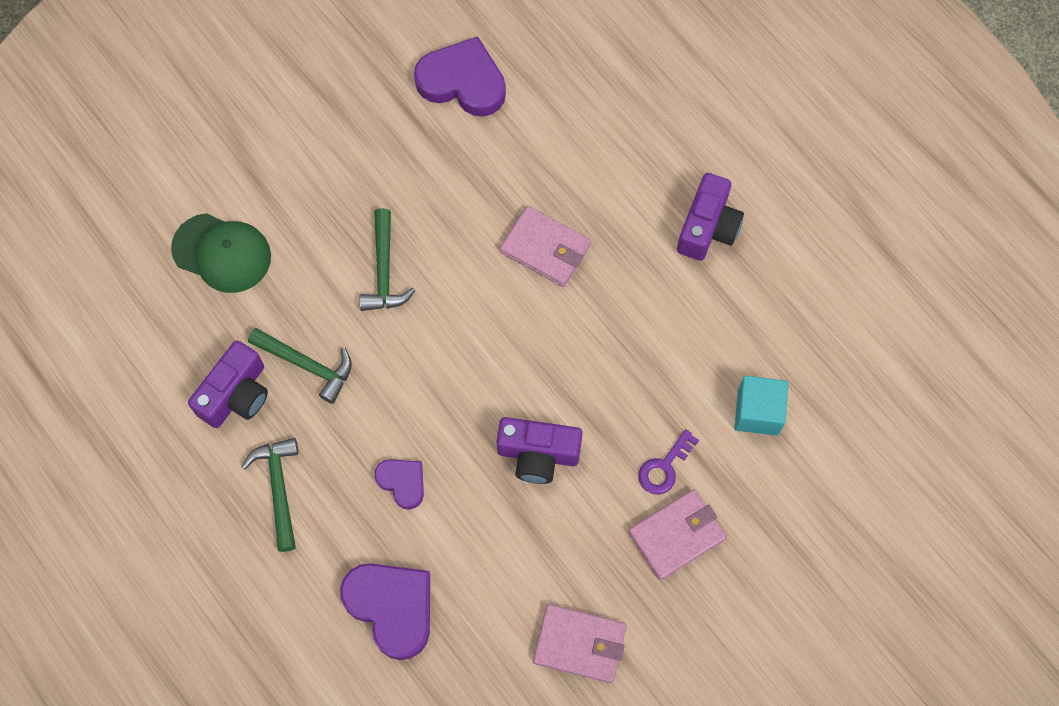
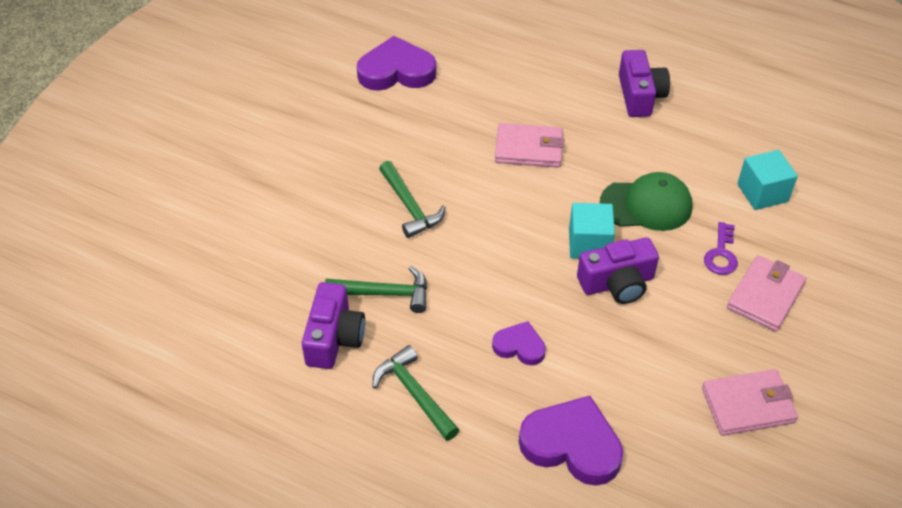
camera: 25 degrees left, 20 degrees down
green cap [171,213,271,293] -> green cap moved to [600,172,693,231]
none -> turquoise cube [569,203,615,259]

